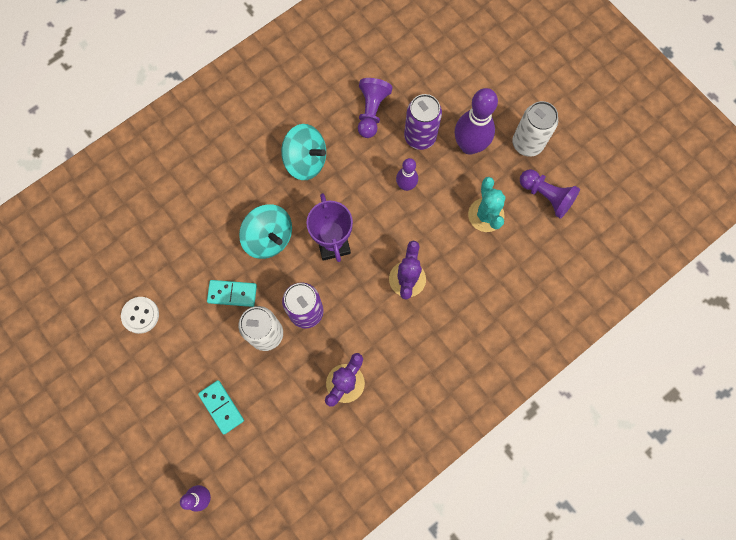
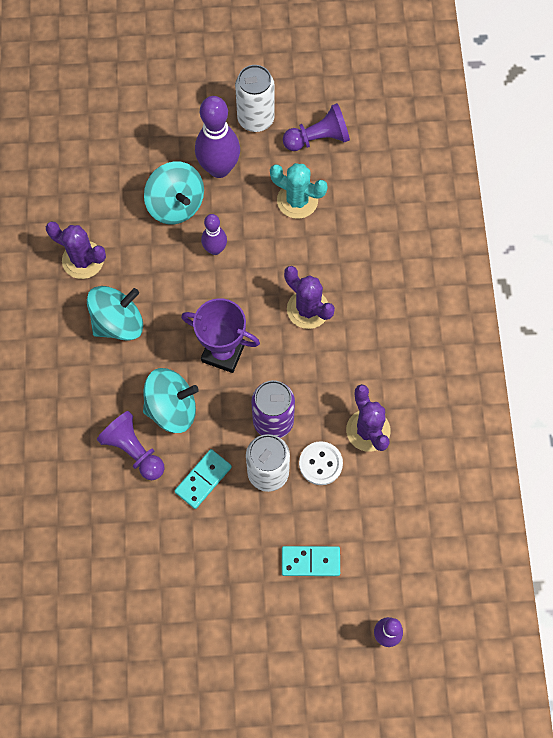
camera: 55 degrees left, 5 degrees down
white button [121,297,159,334] -> white button moved to [299,441,343,485]
purple pawn [358,78,392,138] -> purple pawn moved to [97,411,165,480]
purple can [404,94,442,150] -> turquoise spinning top [144,161,204,224]
none -> purple cactus [46,221,106,279]

